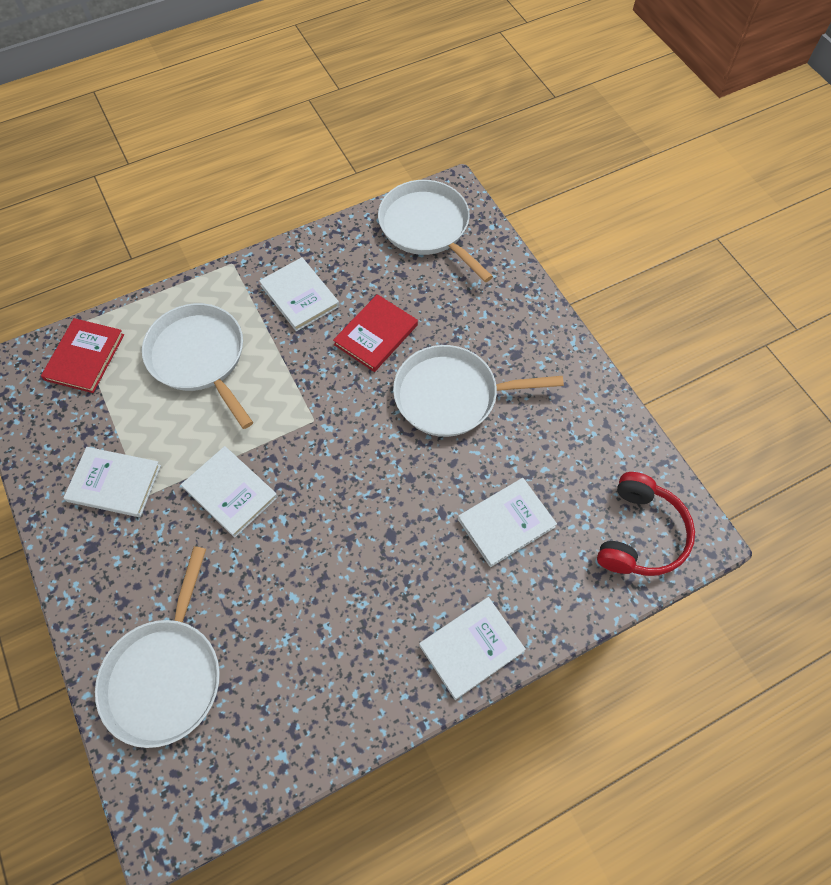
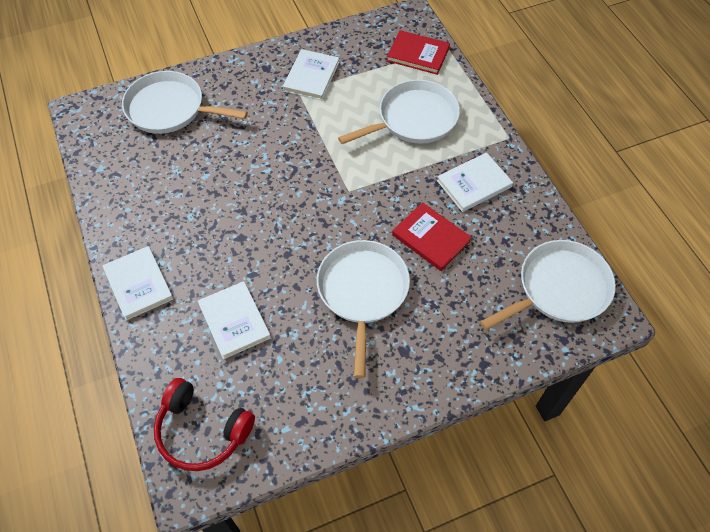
camera: 95 degrees right, 5 degrees down
white book [181,446,278,538] -> none

